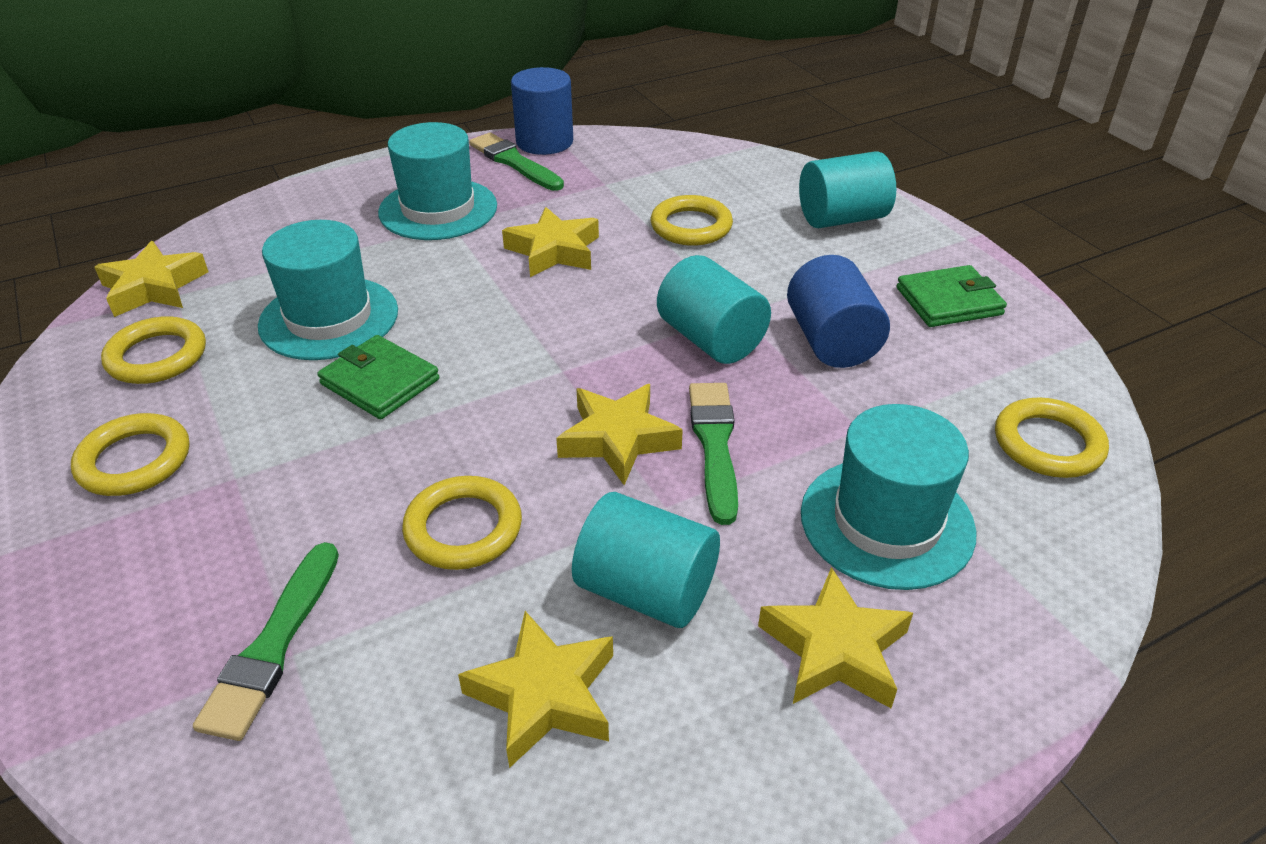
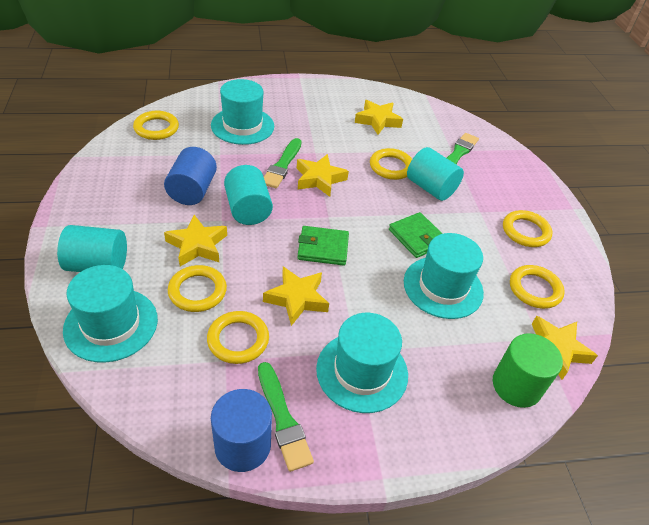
camera: 165 degrees left, 5 degrees up
turquoise cylinder [572,492,720,628] -> turquoise cylinder moved to [407,147,464,201]
yellow star [758,567,913,708] -> yellow star moved to [164,215,227,266]
green wallet [897,265,1007,327] -> green wallet moved to [297,226,349,266]
none -> turquoise hat [63,265,158,363]
none -> yellow ring [207,311,269,364]
none -> green cylinder [493,333,563,408]

